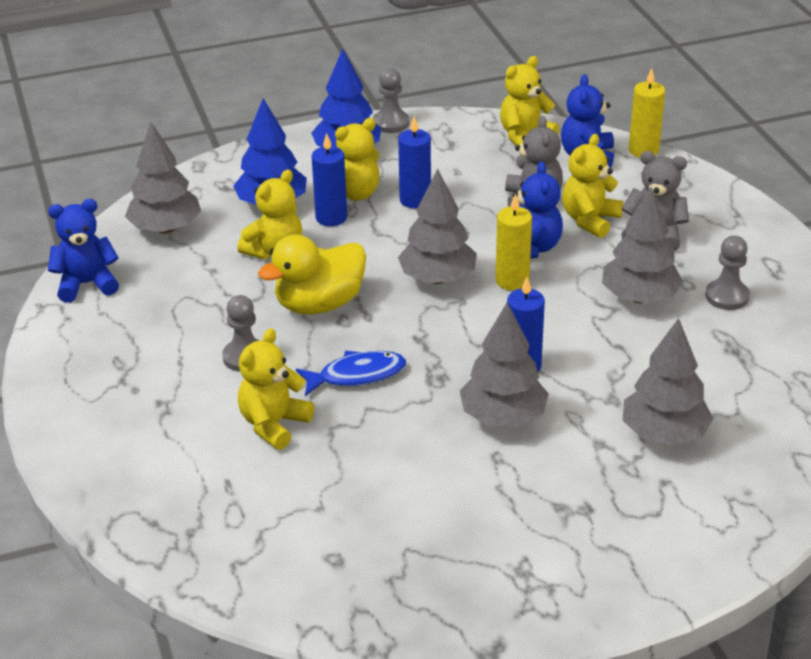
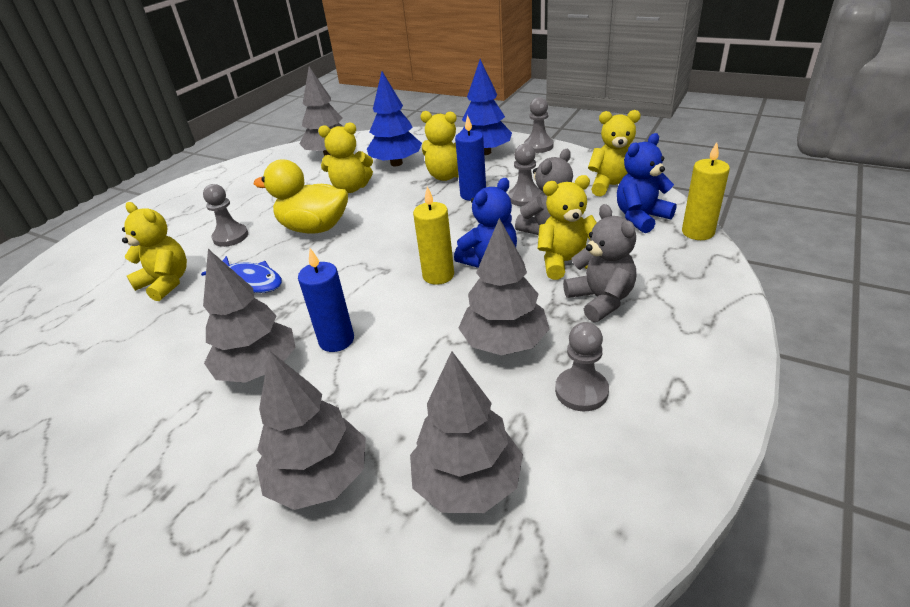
camera: 50 degrees right, 0 degrees up
blue teddy bear [48,199,119,303] -> none
yellow teddy bear [238,328,314,450] -> yellow teddy bear turned 45 degrees clockwise [122,202,187,301]
blue candle [312,133,347,226] -> none
grey tree [398,168,477,284] -> grey tree moved to [410,351,523,513]
none -> grey pawn [508,144,542,207]

